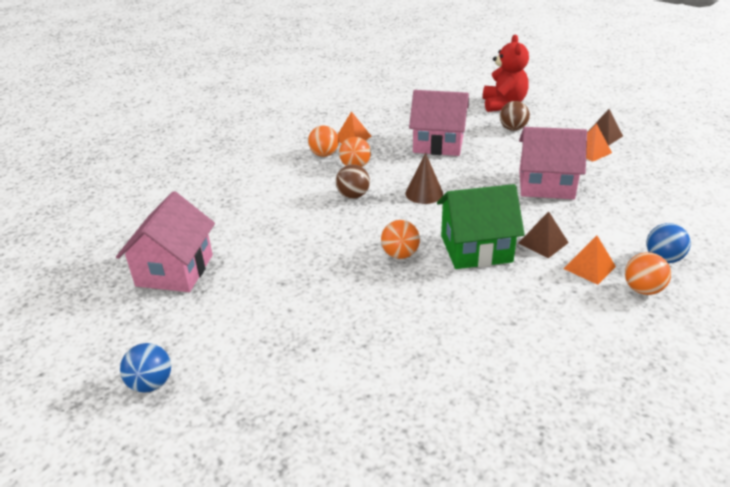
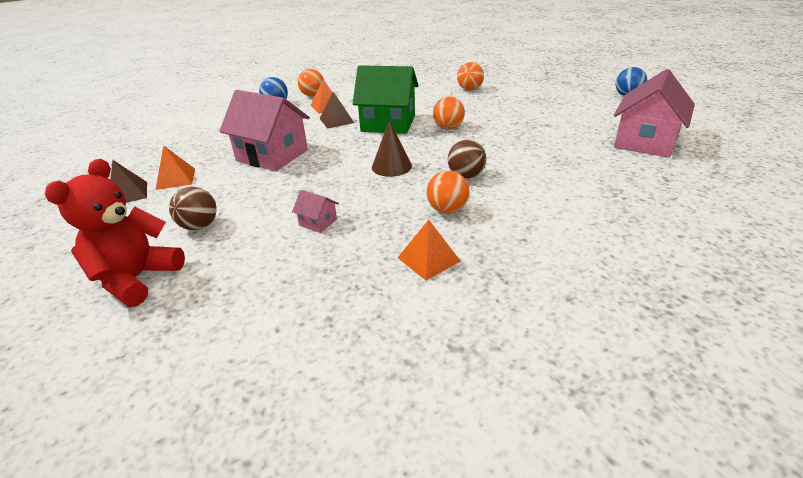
camera: 160 degrees left, 0 degrees up
orange ball [308,126,339,157] -> orange ball moved to [457,62,484,90]
pink house [409,90,469,156] -> pink house [292,190,339,233], size x0.42

